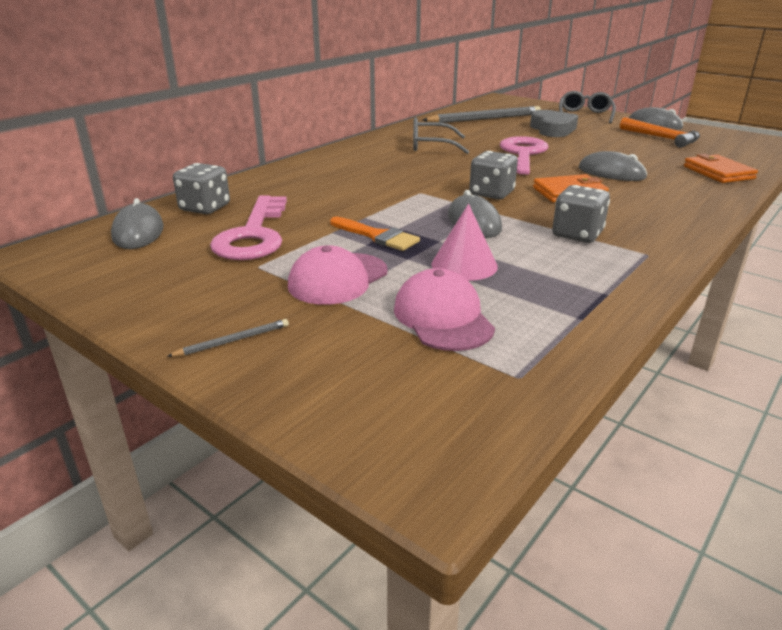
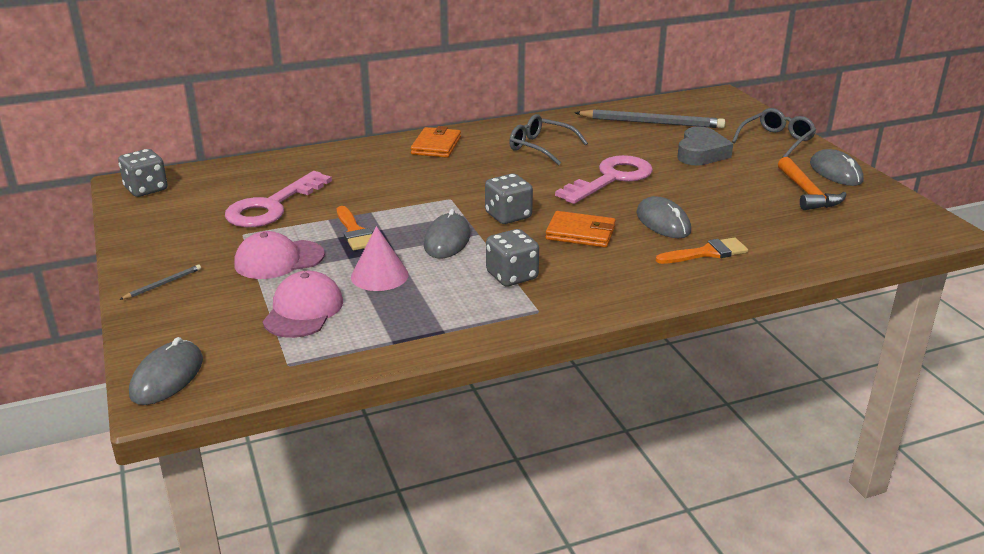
camera: 30 degrees right, 0 degrees up
grey mouse [111,198,164,249] -> grey mouse moved to [129,337,203,405]
grey pencil [167,319,289,357] -> grey pencil turned 45 degrees counterclockwise [119,265,201,300]
grey dice [173,163,230,214] -> grey dice moved to [118,149,168,197]
orange wallet [684,154,758,183] -> orange wallet moved to [411,126,461,158]
none -> orange brush [655,237,748,264]

